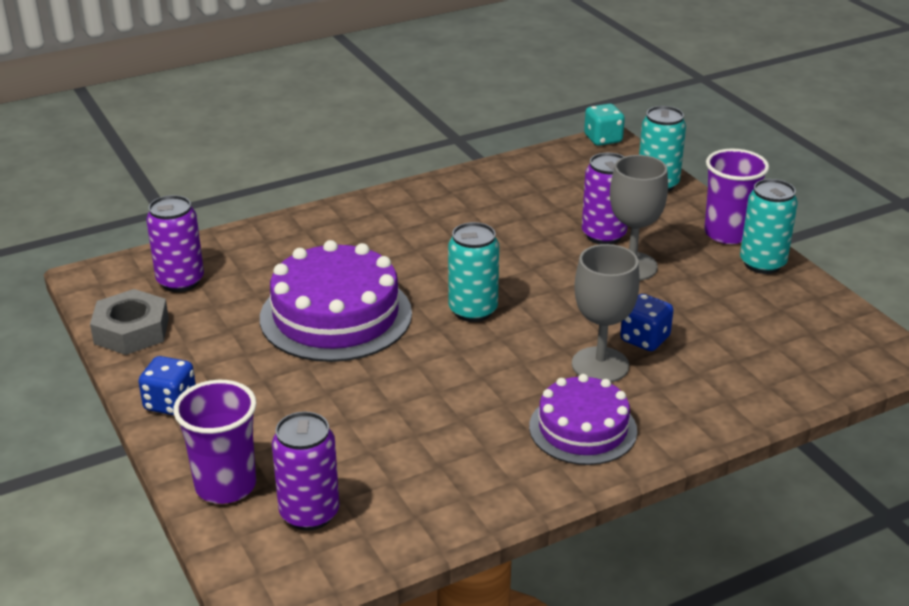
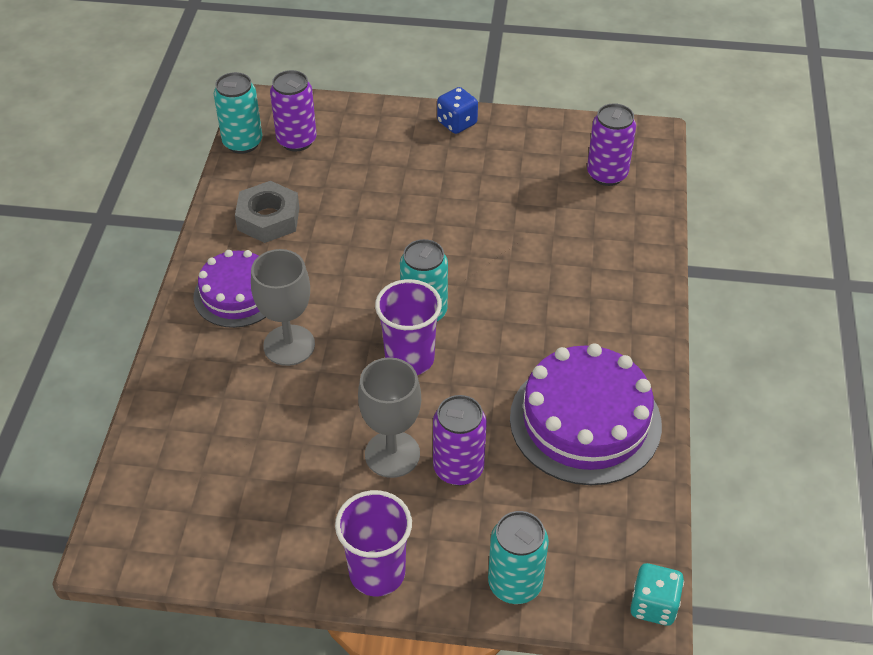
camera: 125 degrees right, 15 degrees up
grey nut [90,289,169,355] -> grey nut moved to [235,181,299,243]
purple cup [173,380,257,504] -> purple cup moved to [375,279,442,375]
purple cake [260,240,412,362] -> purple cake moved to [510,343,662,485]
blue dice [620,294,674,351] -> none
turquoise can [740,179,798,274] -> turquoise can moved to [214,72,262,154]

